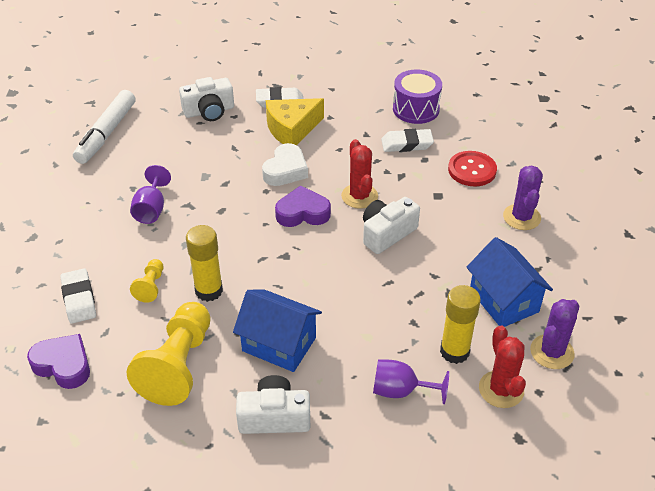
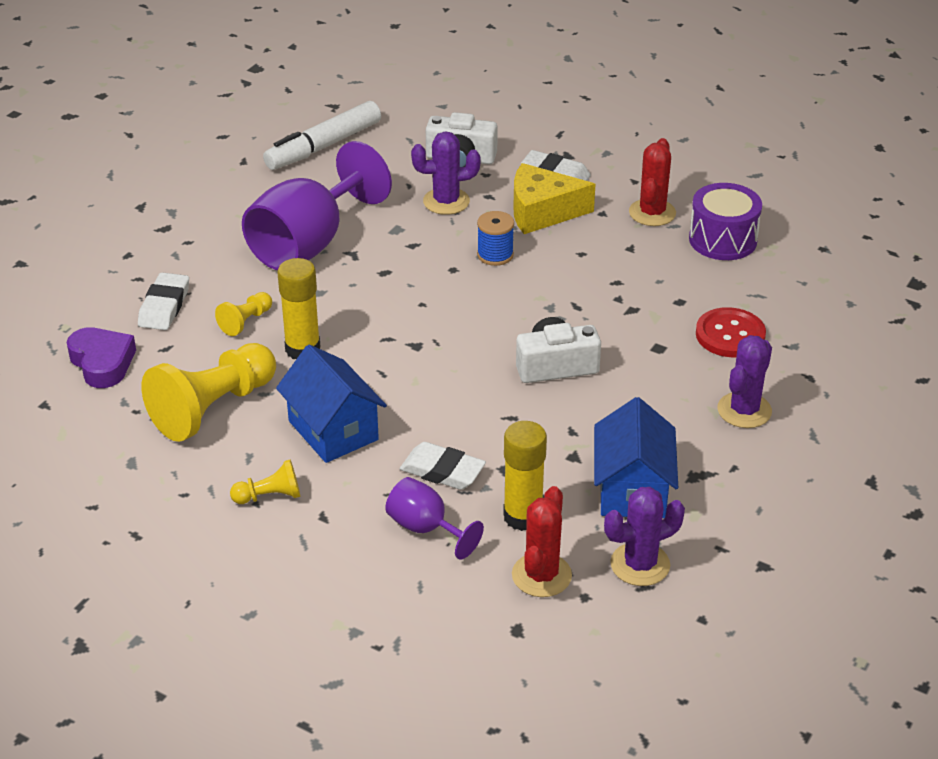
camera: 30 degrees right, 5 degrees down
purple goblet [130,165,171,224] -> purple goblet [242,141,392,270], size x1.99
white camera [236,375,310,434] -> yellow pawn [230,460,300,504]
white heart [262,143,308,186] -> blue spool [477,211,514,266]
purple heart [275,185,331,227] -> none
red cactus [341,139,378,209] -> red cactus moved to [629,138,676,226]
white eraser [381,129,434,152] -> white eraser moved to [400,442,486,490]
none -> purple cactus [411,132,481,215]

